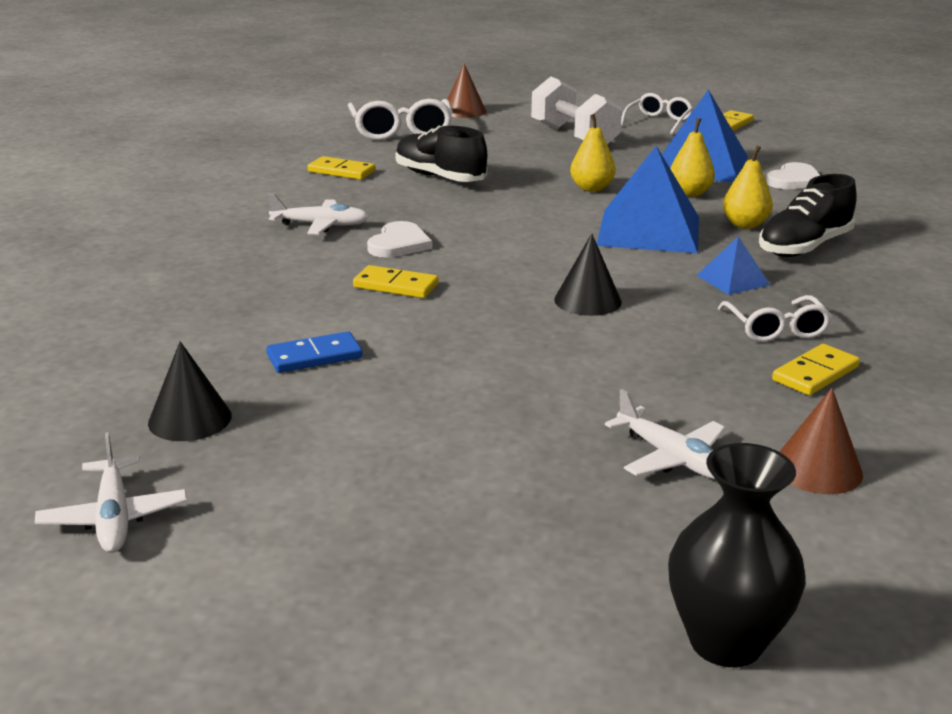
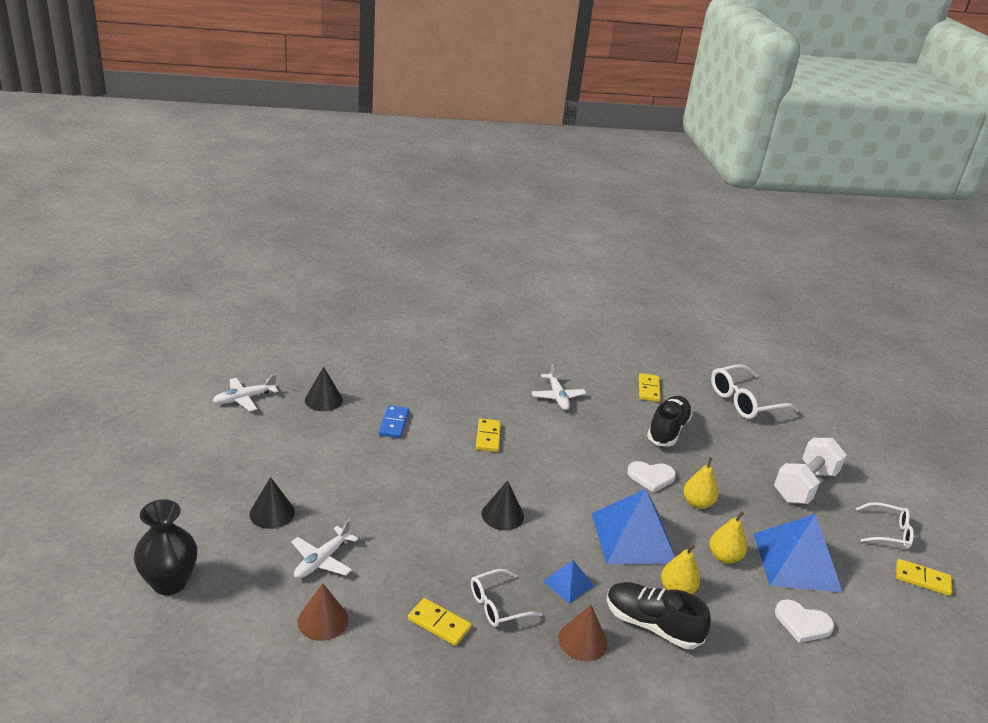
camera: 70 degrees right, 5 degrees up
blue domino [266,331,363,373] -> blue domino turned 45 degrees clockwise [378,405,409,438]
white heart [367,221,432,258] -> white heart moved to [627,461,676,493]
brown cone [448,64,486,118] -> brown cone moved to [558,605,608,661]
none -> black cone [249,477,295,529]

